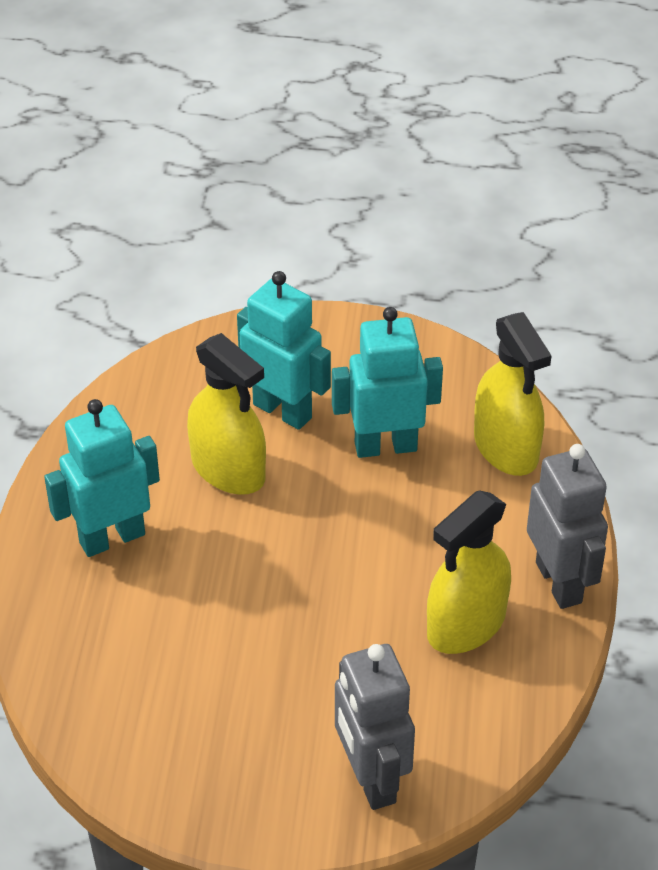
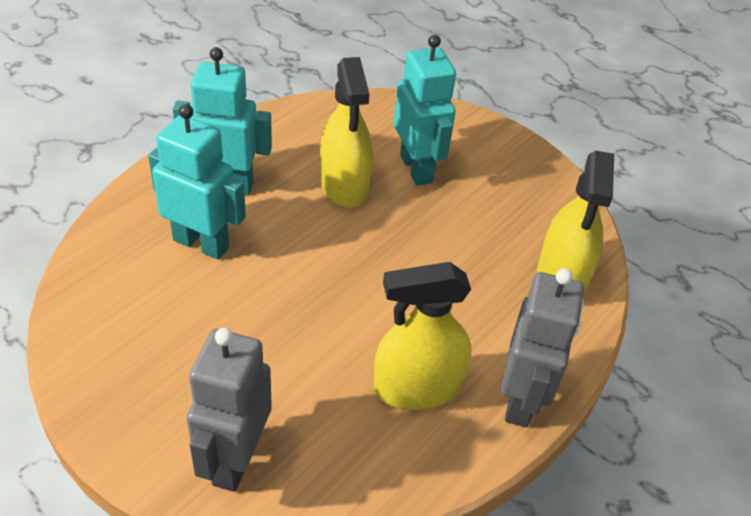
camera: 30 degrees right, 0 degrees up
turquoise robot [332,307,443,458] -> turquoise robot moved to [148,104,246,260]

